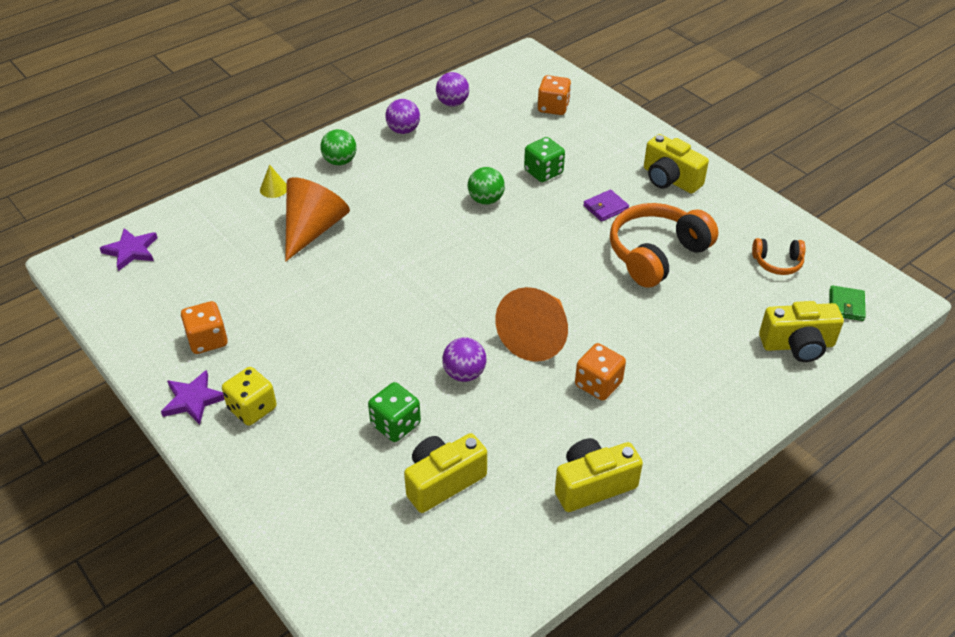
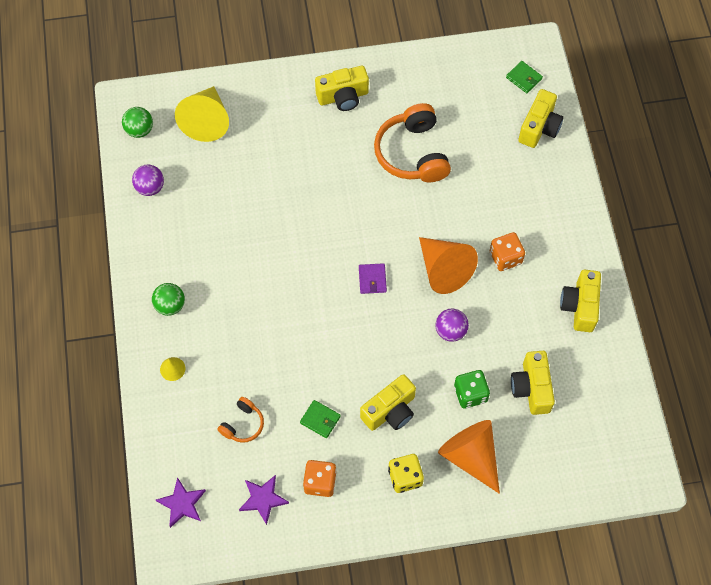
camera: 60 degrees left, 20 degrees up
purple star [161,370,225,425] -> purple star moved to [239,475,289,525]
orange cone [285,177,350,262] -> orange cone moved to [438,420,500,494]
purple ball [385,99,420,134] -> none
green ball [468,167,505,205] -> green ball moved to [122,107,153,138]
green dice [524,137,565,182] -> none
orange dice [538,75,571,115] -> yellow cone [175,86,229,142]
purple wallet [583,189,629,222] -> purple wallet moved to [359,263,387,294]
orange headphones [752,238,806,275] -> orange headphones moved to [218,397,264,443]
none -> green wallet [300,400,341,438]
none -> yellow camera [360,374,416,431]

